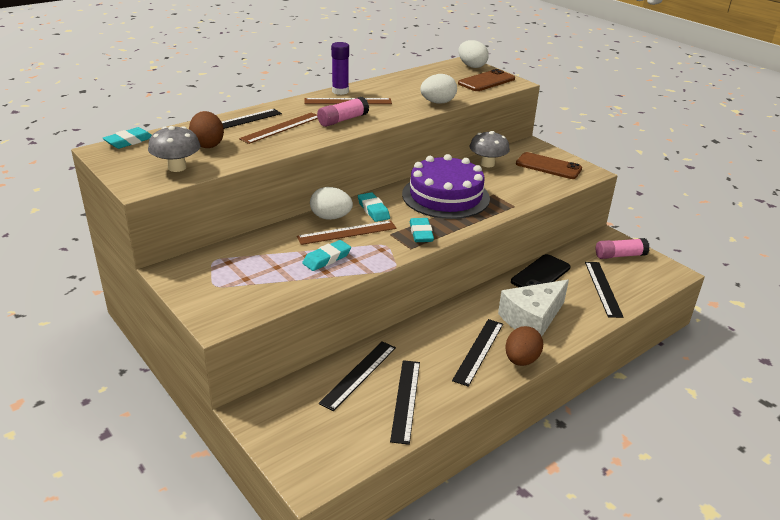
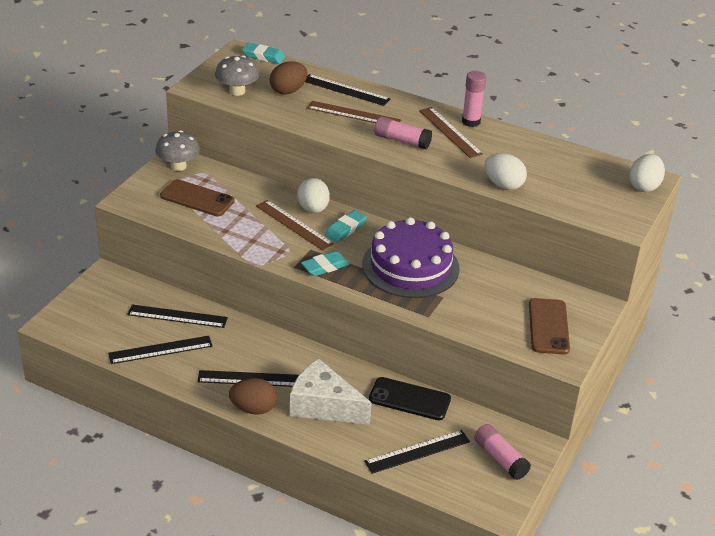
camera: 65 degrees right, 5 degrees up
turquoise eraser [302,240,351,271] -> none
purple glue stick [331,42,349,95] -> pink glue stick [462,71,486,127]
brown phone [458,69,515,91] -> brown phone moved to [160,179,235,216]
grey mushroom [470,131,510,167] -> grey mushroom moved to [155,130,200,171]

